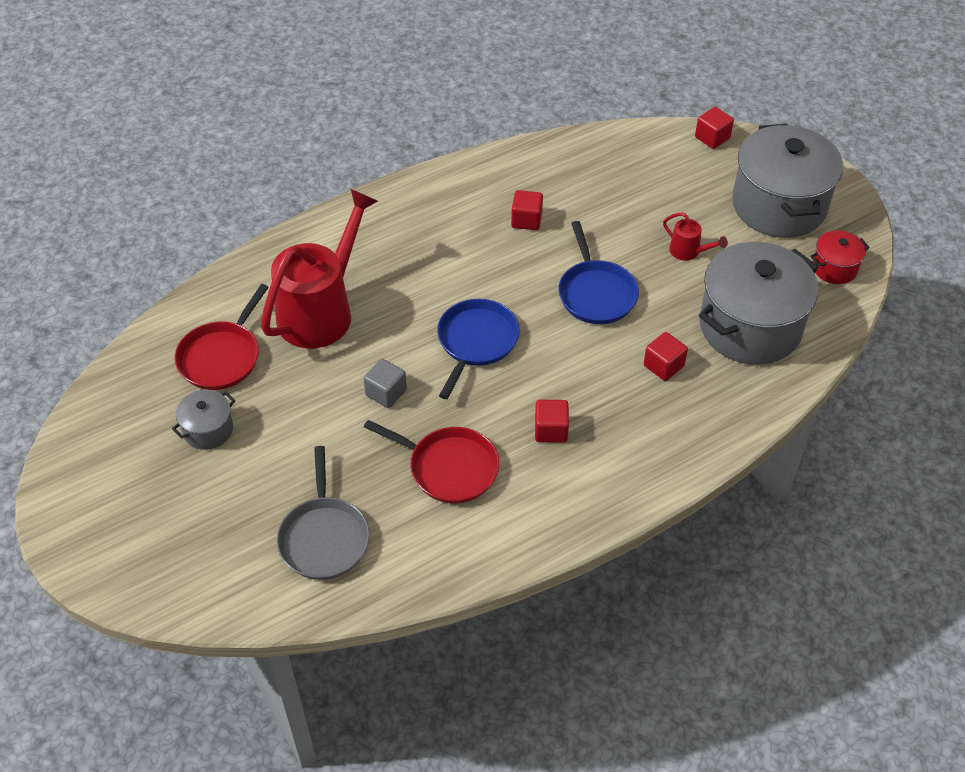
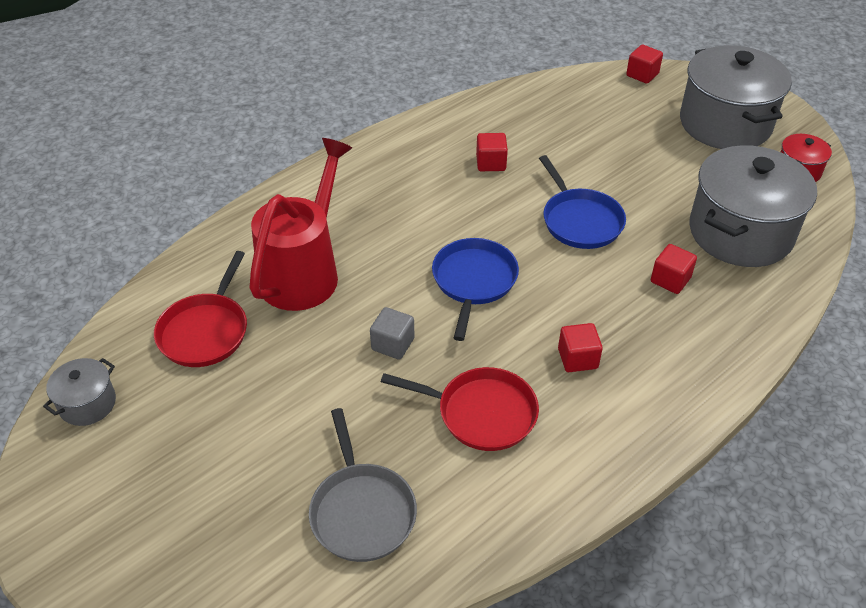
camera: 10 degrees left, 5 degrees down
grey pot [172,390,236,450] -> grey pot moved to [43,358,116,426]
red watering can [663,213,728,261] -> none

